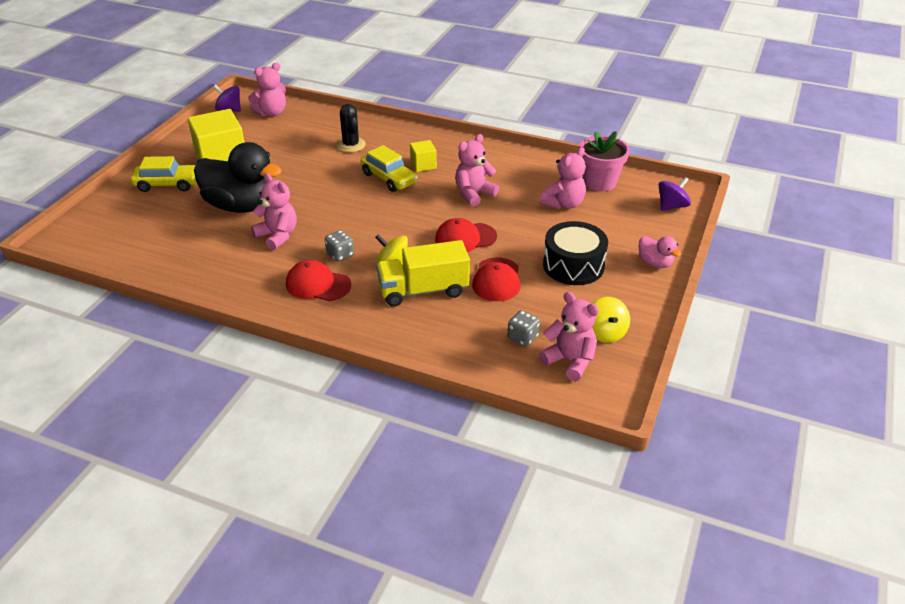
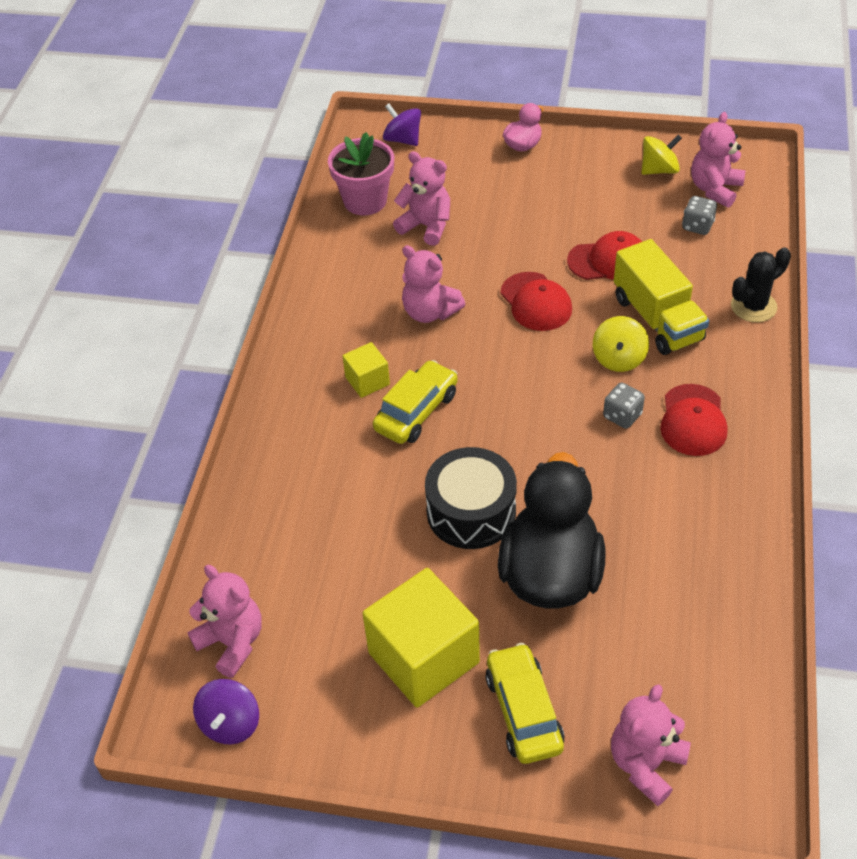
camera: 100 degrees left, 10 degrees up
pink teddy bear [251,173,297,250] -> pink teddy bear moved to [611,684,691,806]
black cactus [336,104,366,152] -> black cactus moved to [731,247,791,322]
black drum [543,221,608,285] -> black drum moved to [425,447,517,549]

